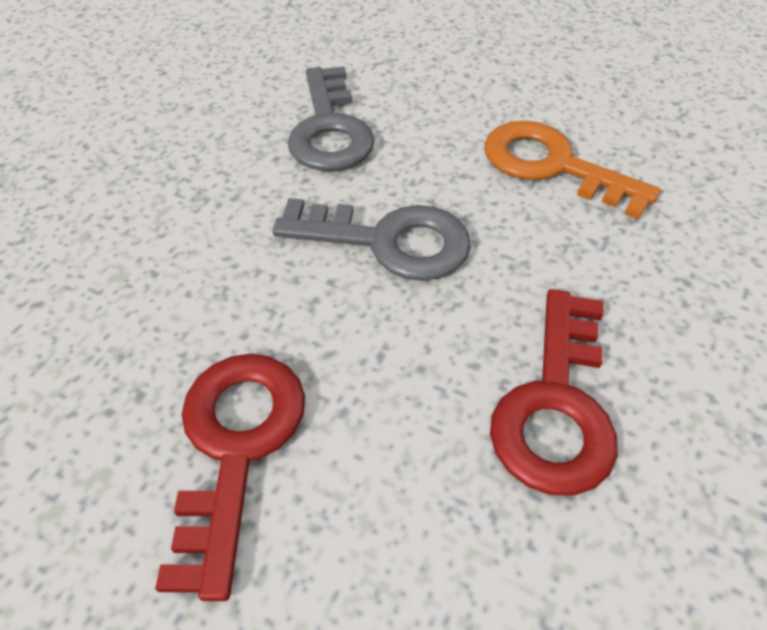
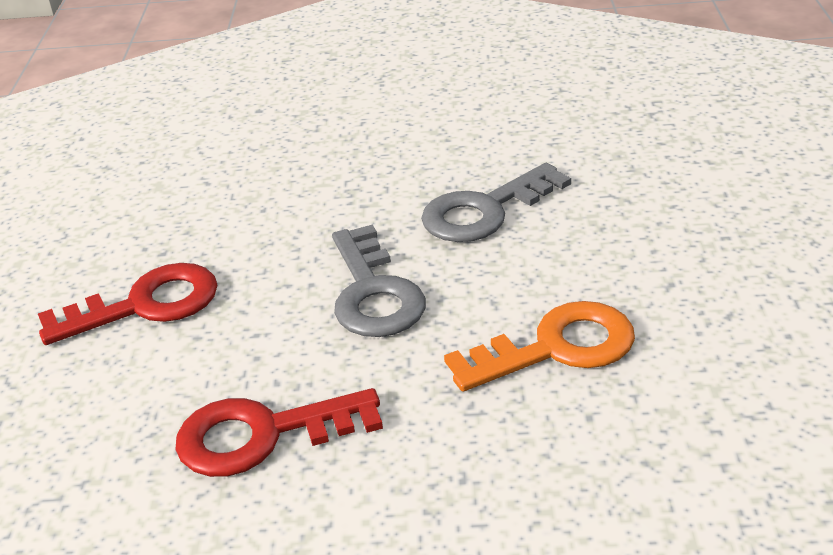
camera: 65 degrees right, 15 degrees down
orange key [484,121,661,220] -> orange key turned 60 degrees clockwise [444,301,635,392]

